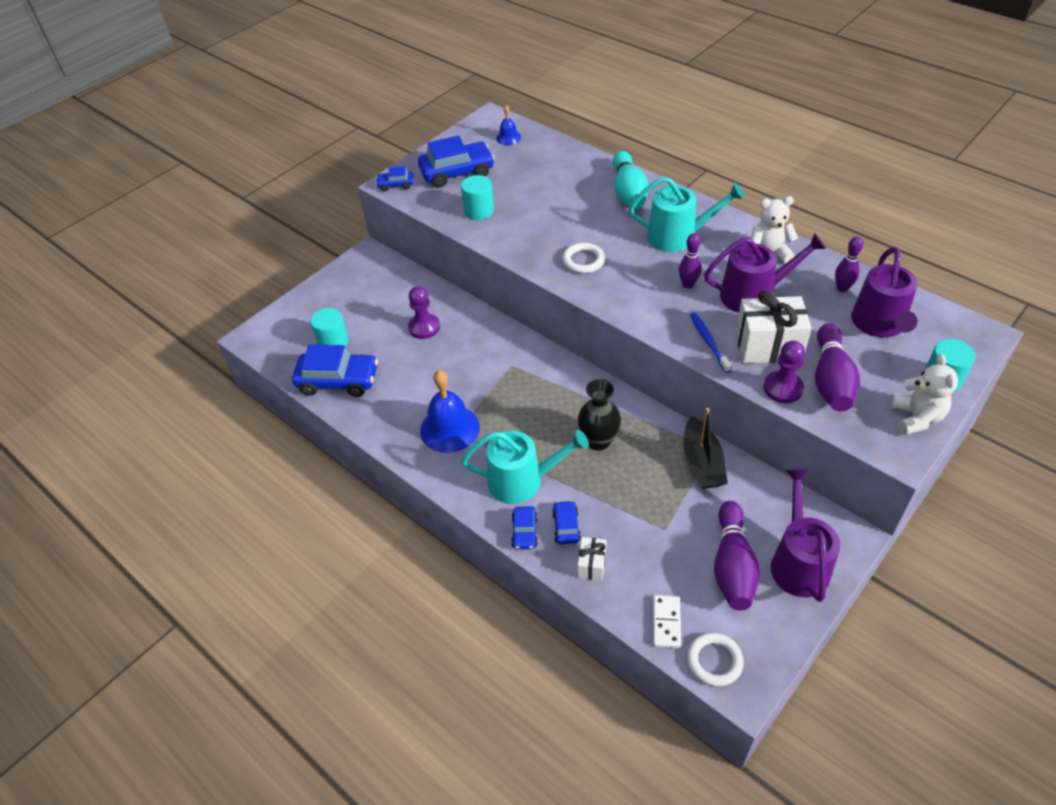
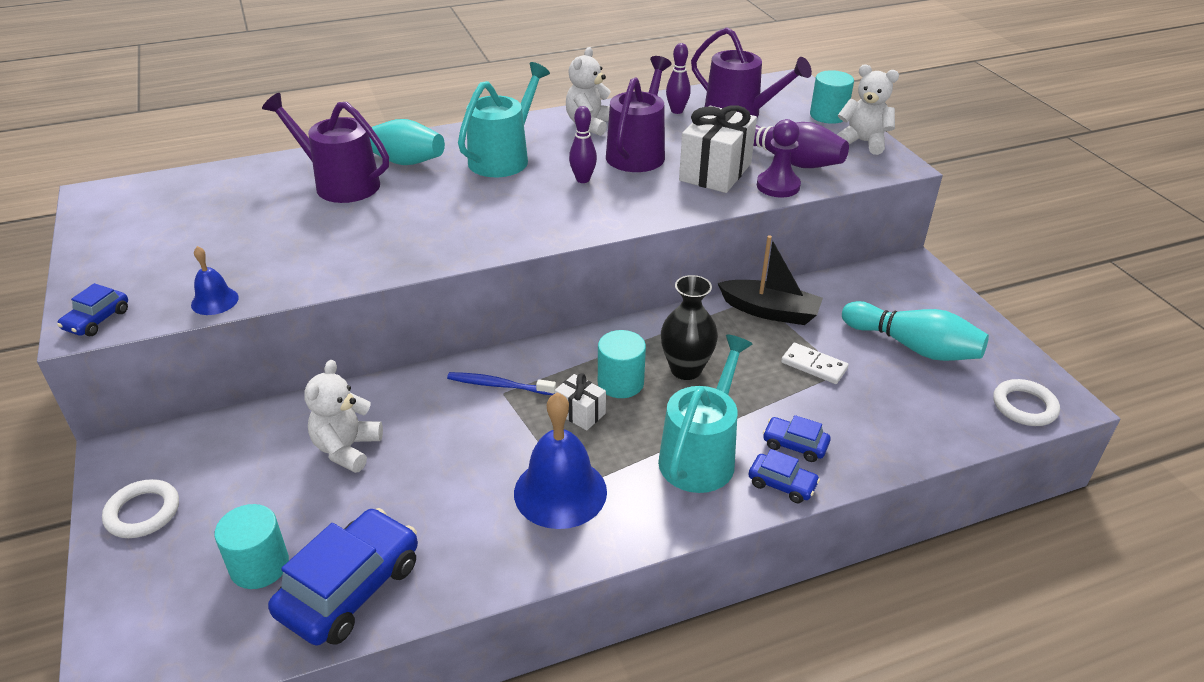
camera: 65 degrees left, 10 degrees down
purple pawn [408,286,440,339] -> white teddy bear [304,360,383,473]
blue car [418,135,495,188] -> none
turquoise cylinder [461,175,494,220] -> turquoise cylinder moved to [598,330,646,398]
blue bell [496,105,521,145] -> blue bell moved to [191,246,239,315]
white ring [562,243,605,274] -> white ring moved to [102,479,179,538]
white gift [578,537,606,581] -> white gift moved to [555,373,606,430]
white domino [653,595,681,648] -> white domino moved to [781,343,849,384]
blue toothbrush [690,313,732,373] -> blue toothbrush moved to [447,372,556,395]
purple bowling pin [714,501,760,610] -> turquoise bowling pin [842,301,989,361]
purple watering can [771,469,840,602] -> purple watering can moved to [262,93,389,203]

